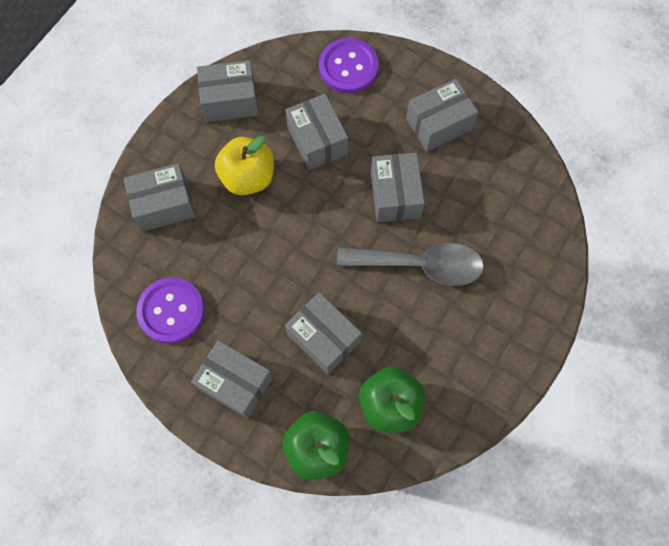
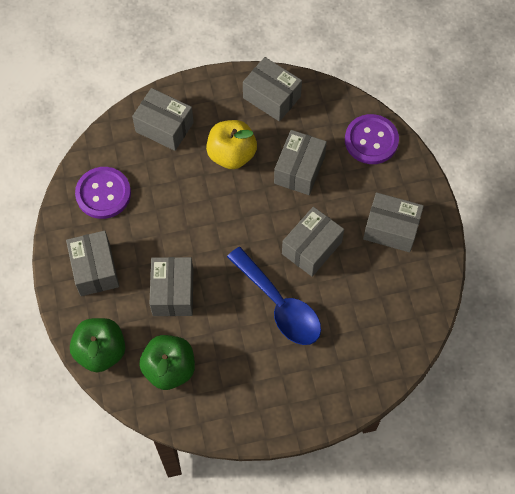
camera: 45 degrees right, 5 degrees down
grey spoon [337,243,484,286] -> blue spoon [227,247,321,345]

